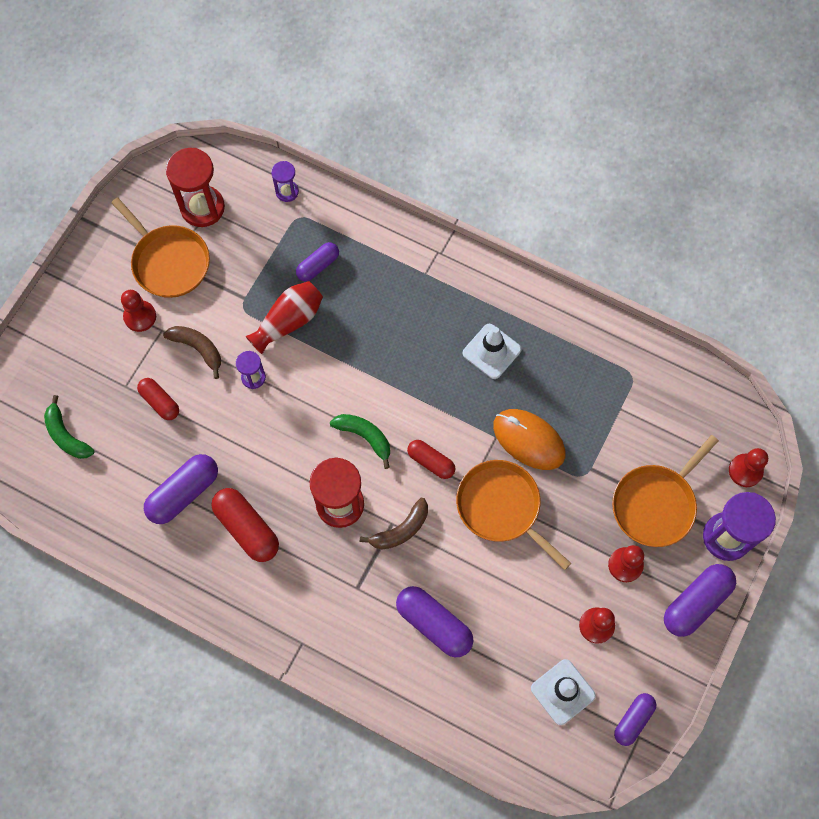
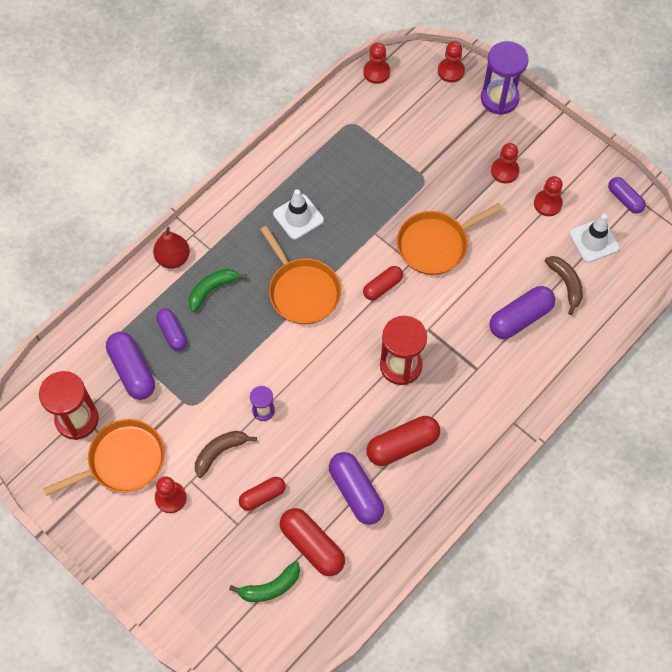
camera: 75 degrees left, 5 degrees down
red vase [245,281,323,354] -> none
purple hourglass [271,161,299,202] -> none
green banana [330,414,390,469] -> green banana moved to [189,269,247,312]
brown banana [360,498,428,550] -> brown banana moved to [545,256,583,315]
orange mouse [493,409,566,470] -> none
orange pan [612,435,719,547] -> orange pan moved to [260,226,341,324]
purple capsule [664,564,736,637] -> purple capsule moved to [106,332,155,400]
none -> red pear [153,227,190,269]
none -> red capsule [280,508,345,576]
none -> red pawn [363,43,390,84]

